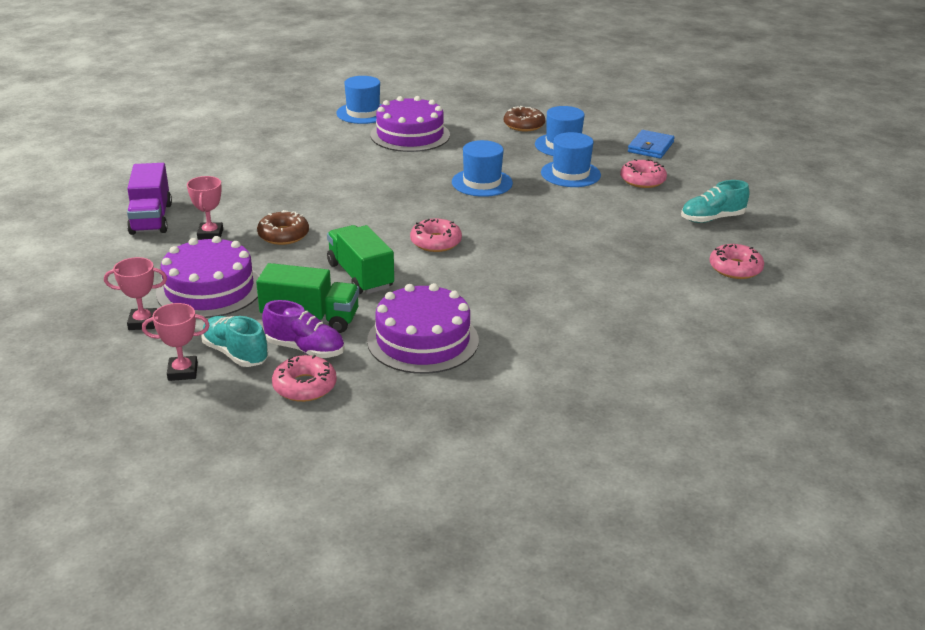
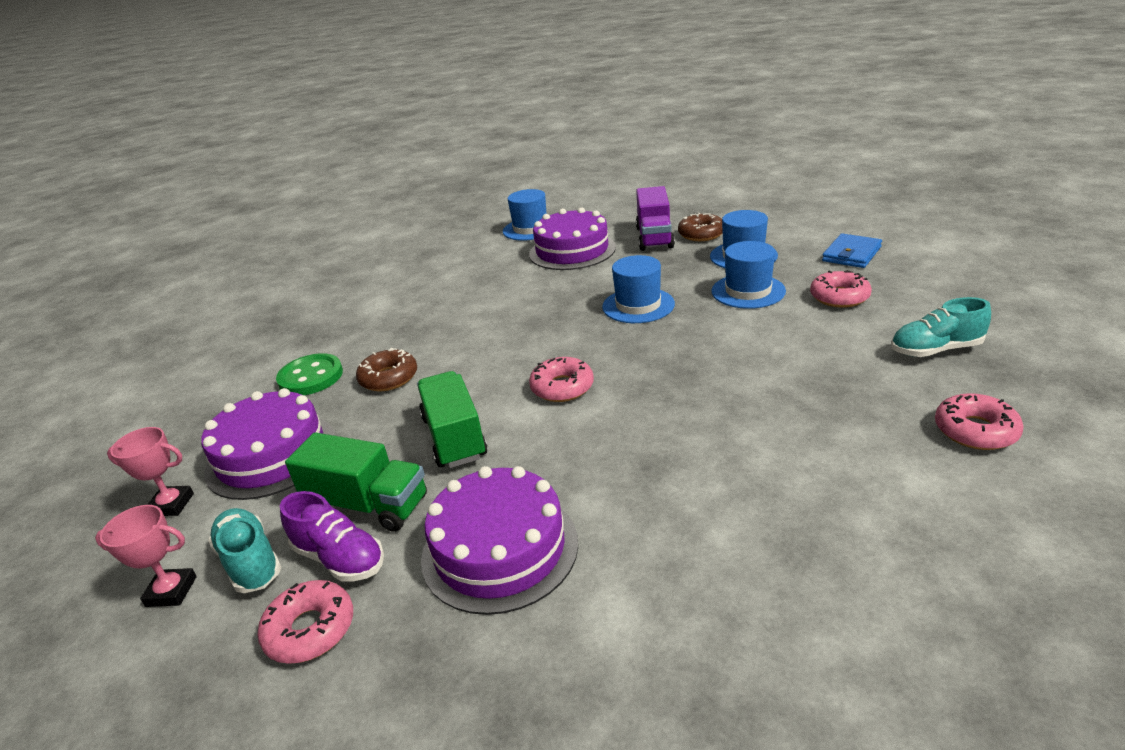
camera: 15 degrees right, 0 degrees up
purple truck [127,163,172,235] -> purple truck moved to [636,186,675,251]
pink trophy [187,176,223,240] -> green button [276,353,343,395]

